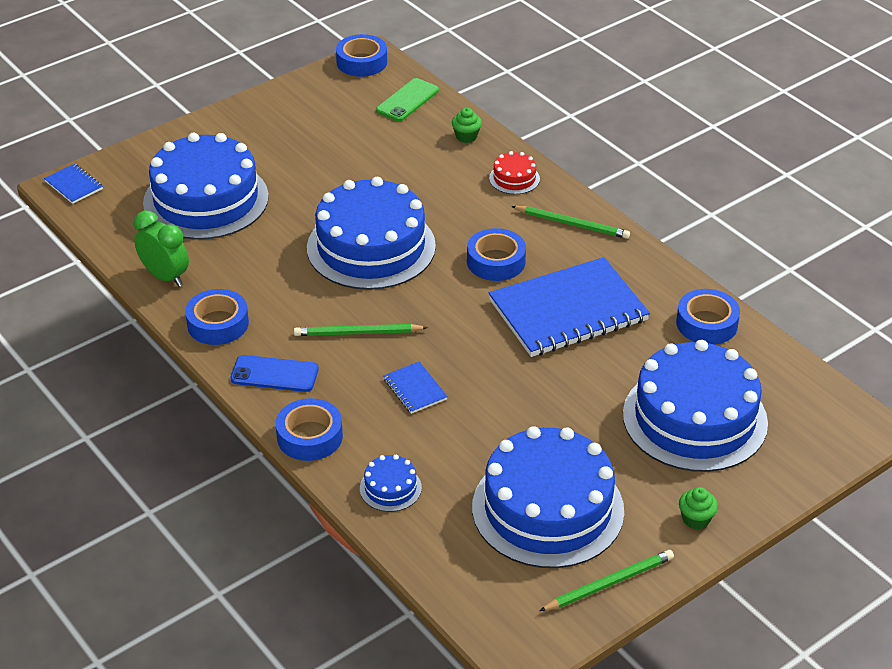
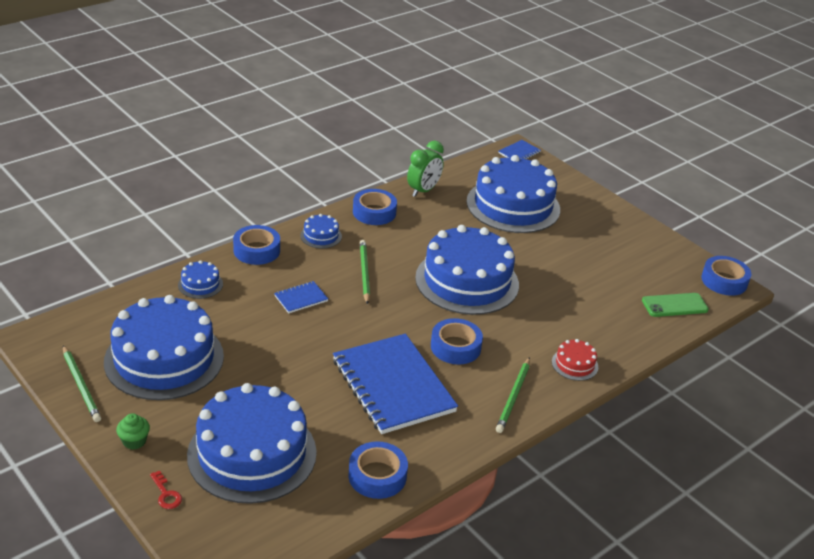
camera: 85 degrees right, 5 degrees down
blue phone [230,355,319,392] -> blue cake [300,214,342,248]
green phone [376,78,439,121] -> green phone turned 45 degrees counterclockwise [642,293,709,317]
green cupcake [452,108,482,143] -> none
none -> red key [150,471,182,509]

